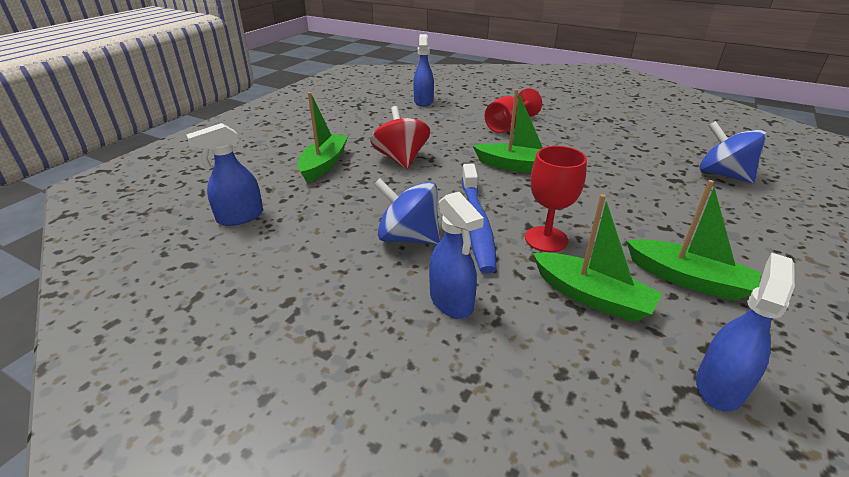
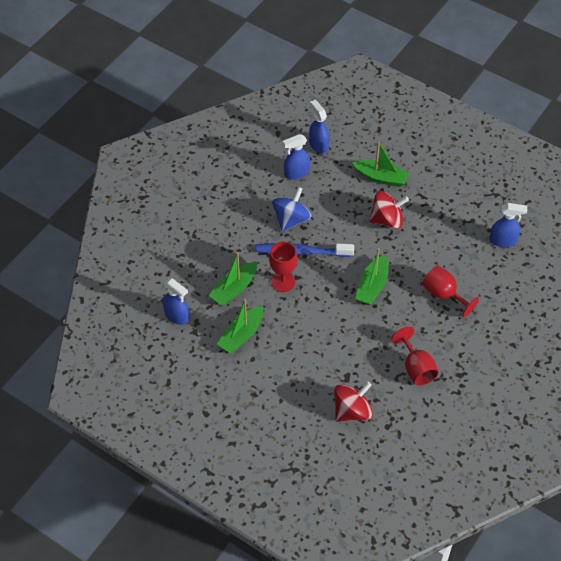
camera: 95 degrees right, 20 degrees up
blue spray bottle [429,192,484,319] -> blue spray bottle moved to [283,134,310,180]
blue spinning top [699,121,767,183] -> red spinning top [334,382,372,422]
none -> red goblet [391,327,439,386]

